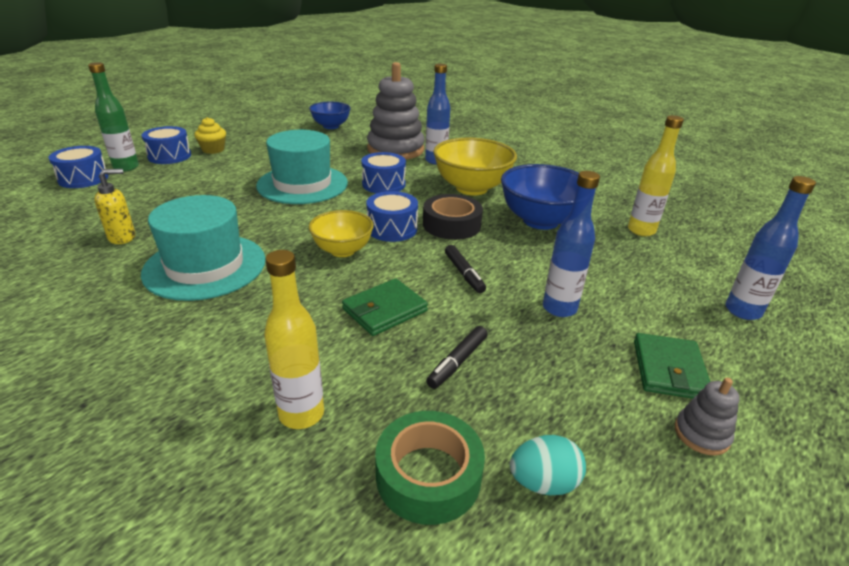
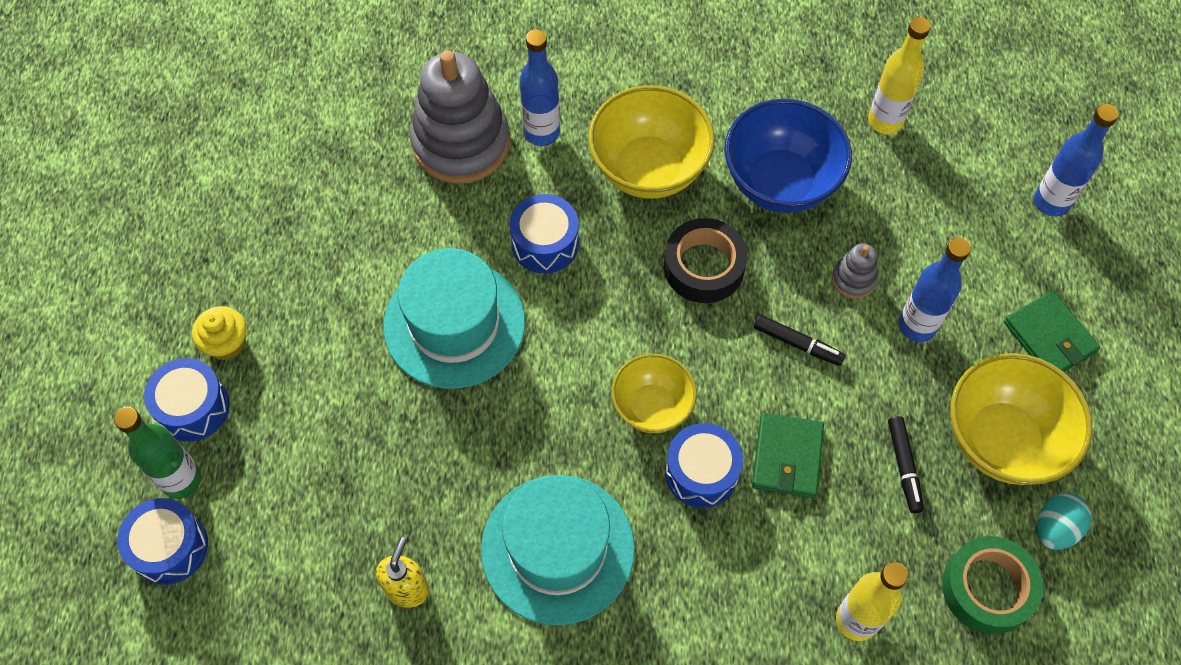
camera: 40 degrees left, 30 degrees up
blue bowl [309,102,351,129] -> none
blue drum [366,191,418,242] -> blue drum moved to [665,423,743,508]
grey stacking toy [675,378,740,456] -> grey stacking toy moved to [832,243,878,299]
none -> yellow bowl [951,353,1093,485]

